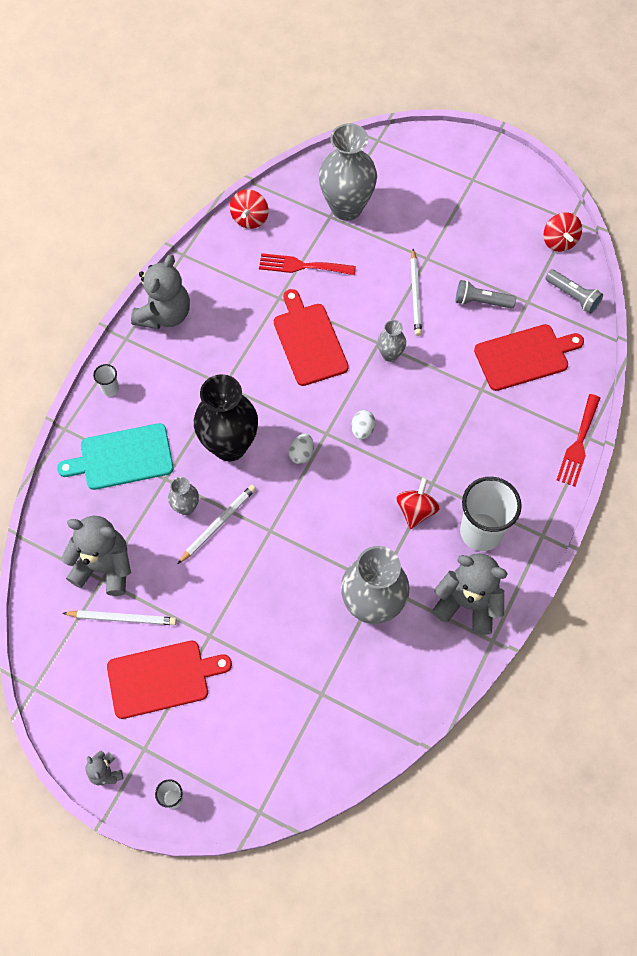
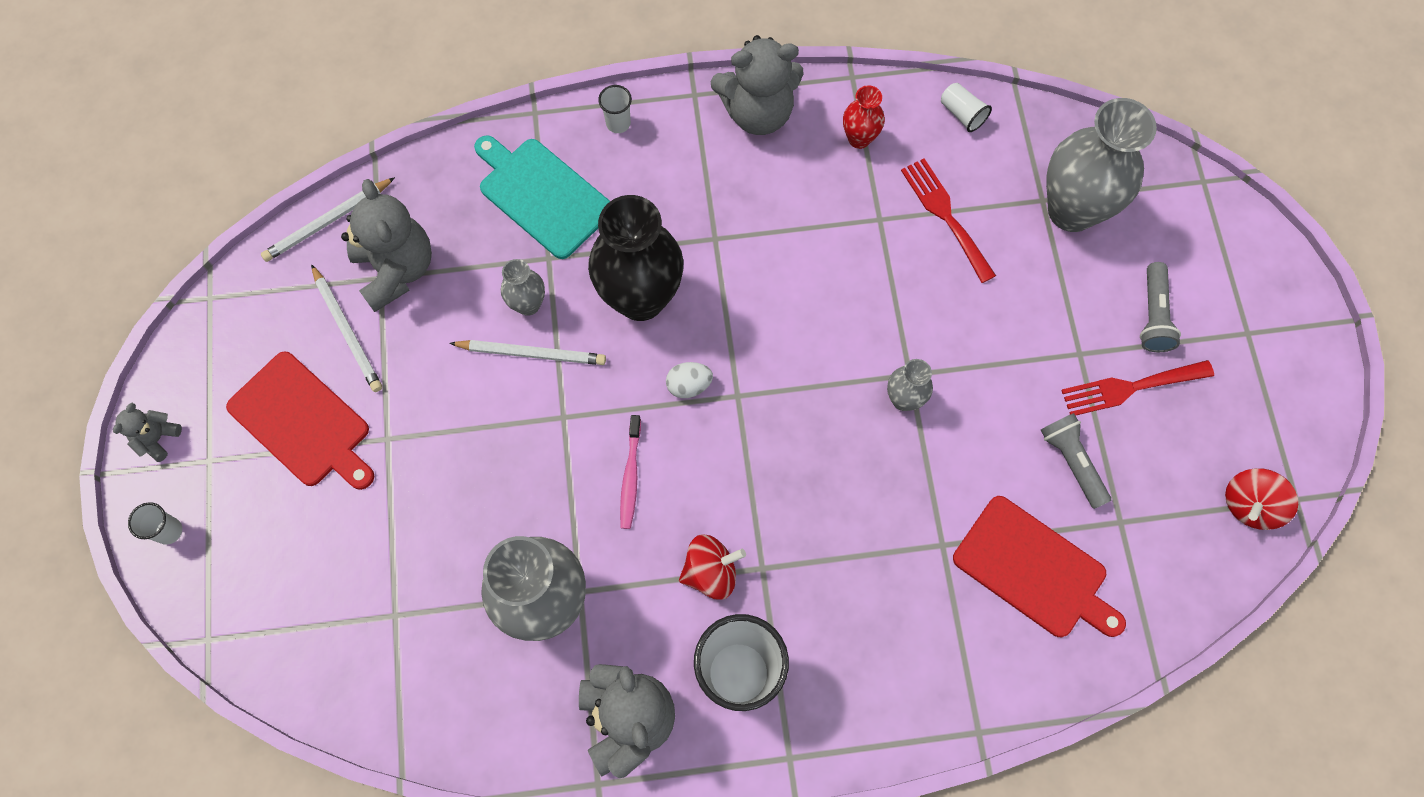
camera: 55 degrees right, 5 degrees up
red spinning top [230,189,268,229] -> white cup [941,83,992,132]
red cutting board [274,289,349,386] -> none
white egg [351,410,376,440] -> none
white pencil [410,249,422,336] -> white pencil moved to [261,177,395,262]
grey flashlight [545,269,603,314] -> grey flashlight moved to [1140,262,1181,352]
red fork [557,394,600,487] -> red fork moved to [1061,360,1214,416]
none -> pink toothbrush [620,415,641,529]
none -> red vase [843,85,885,149]

